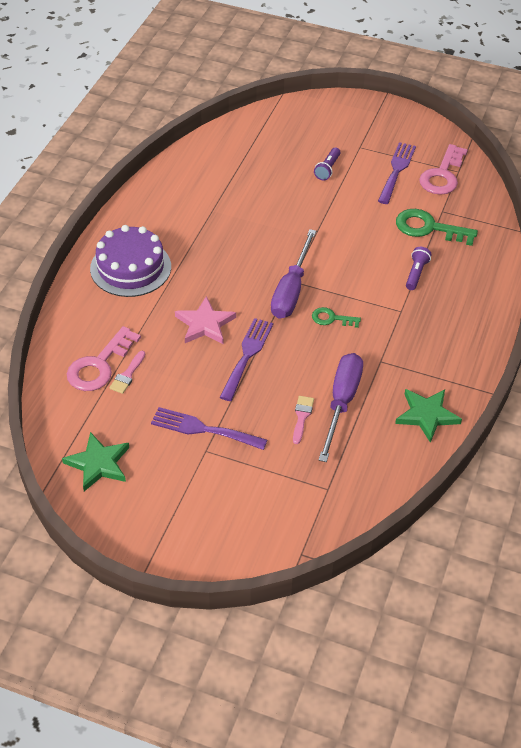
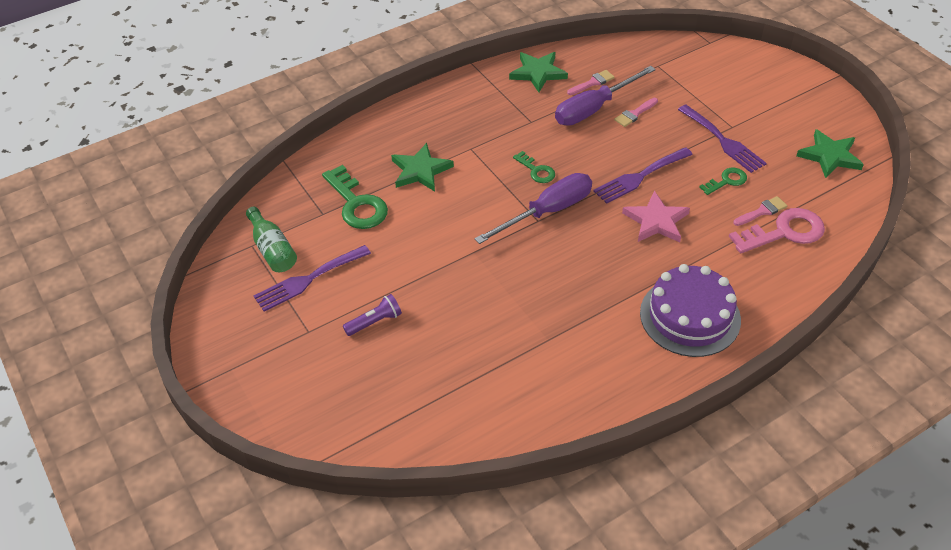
camera: 140 degrees left, 0 degrees up
purple flashlight [406,247,432,290] -> green star [391,143,454,191]
pink key [419,144,468,195] -> green bottle [246,207,297,272]
none -> pink brush [567,70,615,95]
none -> green key [699,168,747,195]

